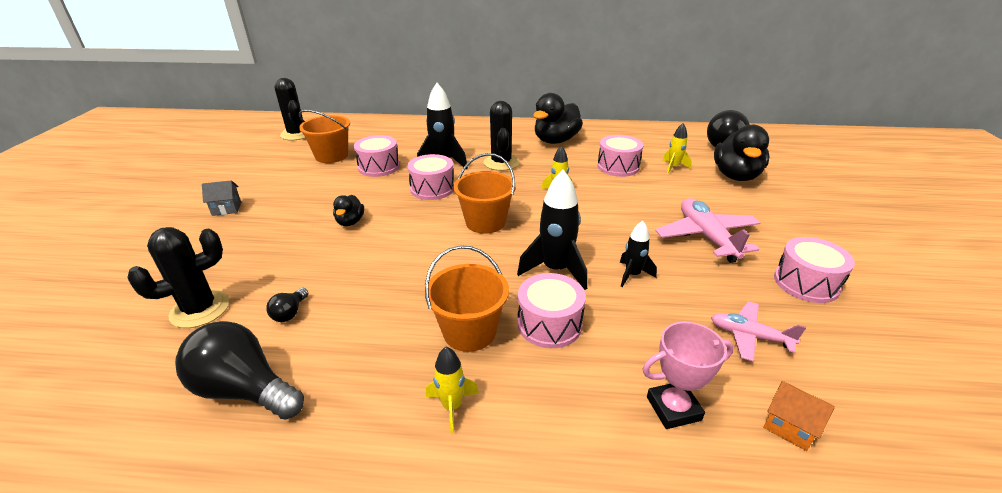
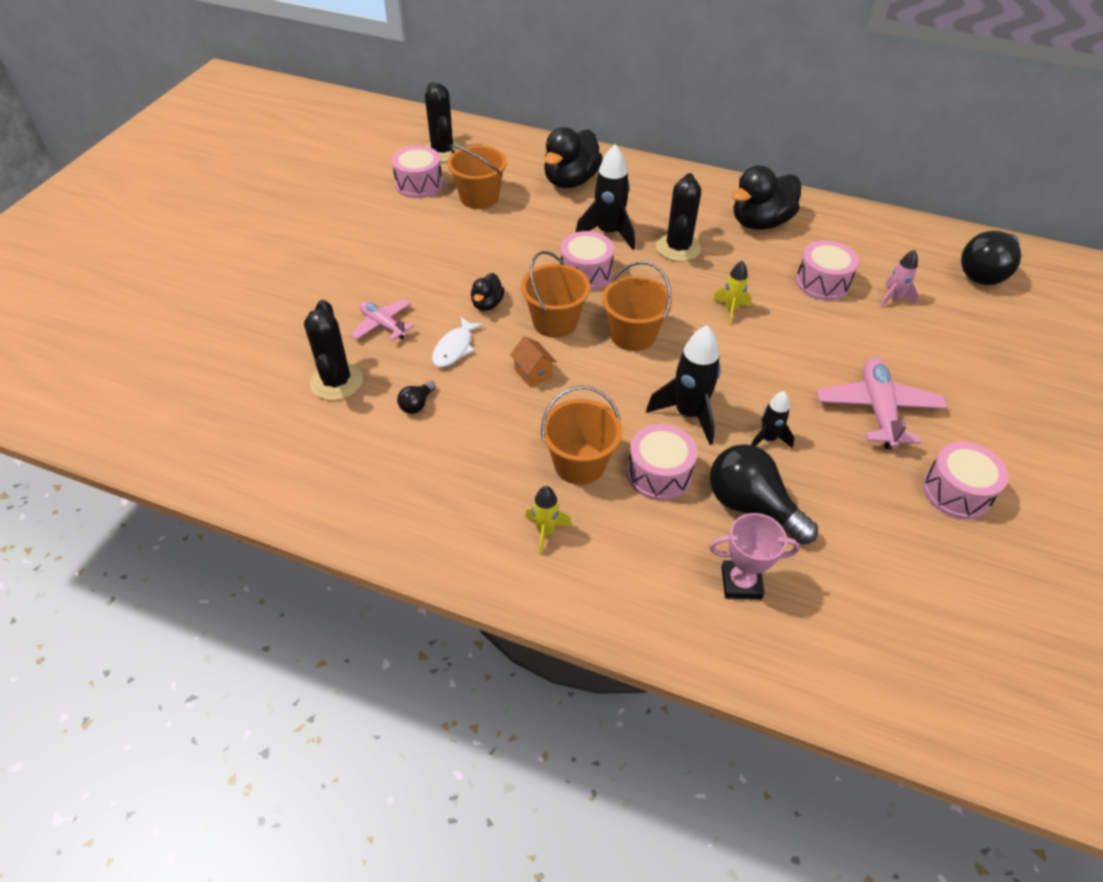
camera: 15 degrees right, 15 degrees up
black cactus [127,227,230,328] -> black cactus turned 75 degrees counterclockwise [304,300,363,400]
black light bulb [175,321,304,419] -> black light bulb moved to [710,444,818,544]
grey house [202,181,242,216] -> none
pink drum [354,135,400,177] -> pink drum moved to [392,146,443,198]
yellow rocket [663,123,692,174] -> pink rocket [880,250,918,308]
pink plane [711,301,806,361] -> pink plane moved to [351,299,414,341]
black duck [714,125,770,181] -> black duck moved to [544,127,603,188]
orange house [763,381,835,451] -> orange house moved to [510,336,557,388]
none -> white fish [432,317,484,367]
none -> orange bucket [521,251,590,338]

